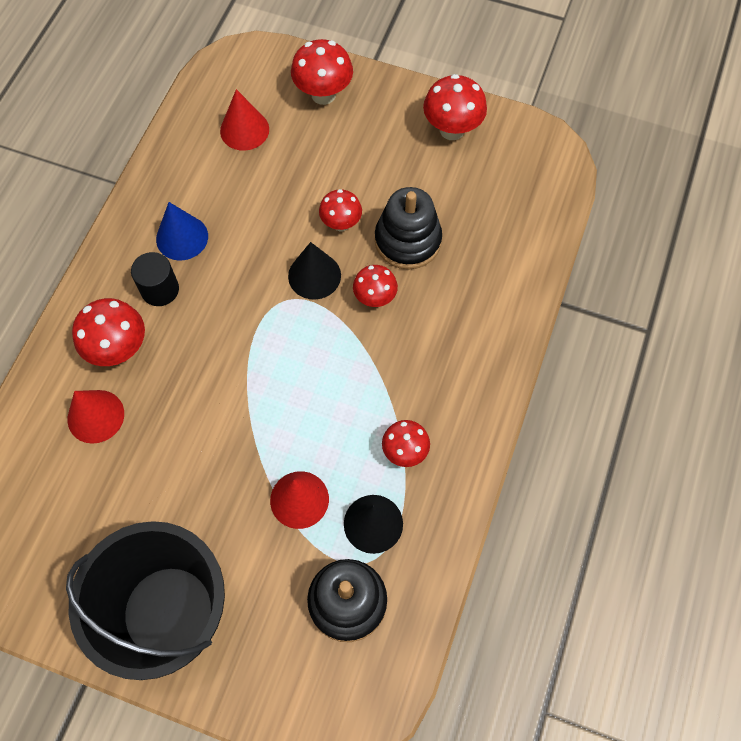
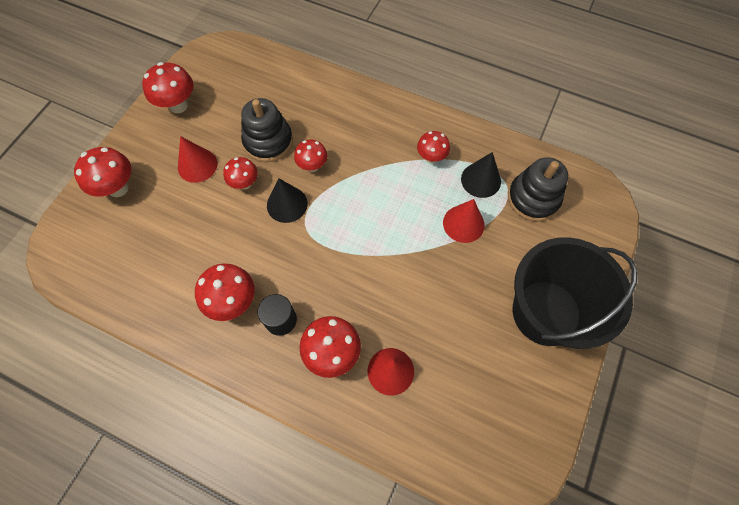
camera: 85 degrees left, 0 degrees up
blue cone [156,202,208,261] -> red mushroom [195,263,255,321]
red cone [220,89,269,151] -> red cone moved to [178,136,217,183]

